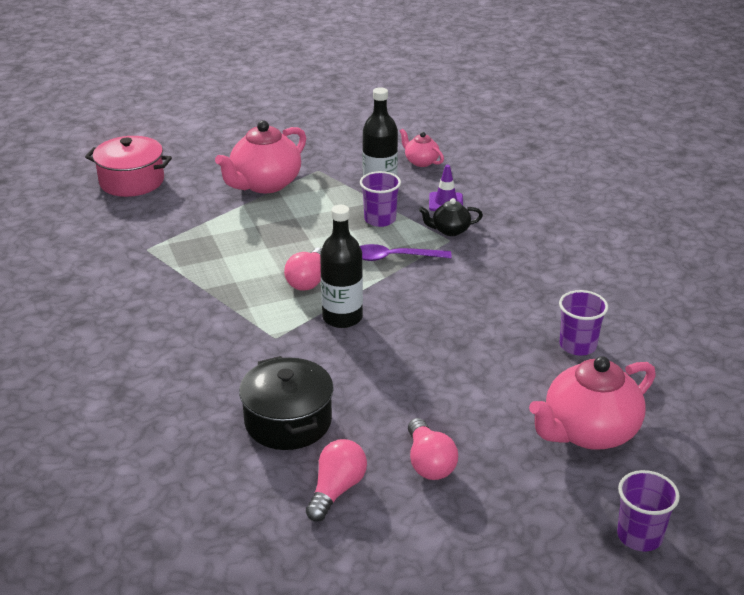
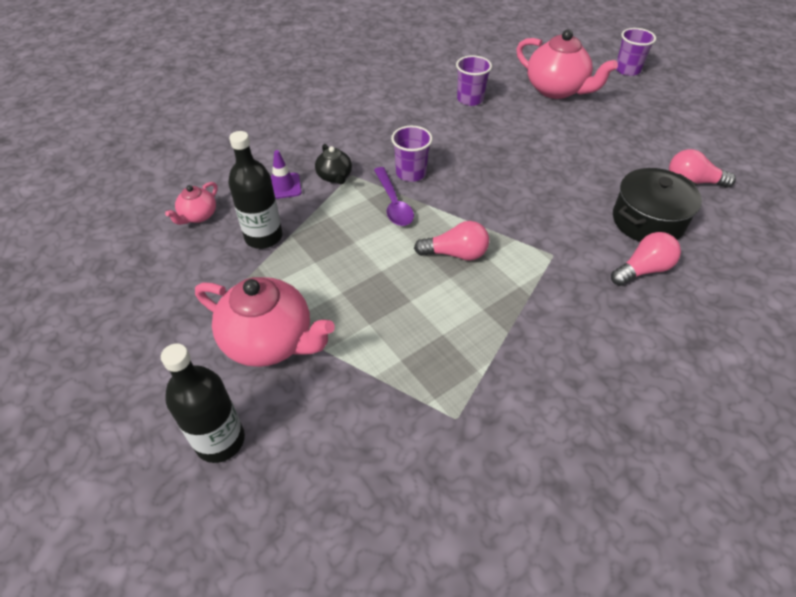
camera: 105 degrees left, 15 degrees up
pink pot [85,136,172,197] -> none
black bottle [320,205,363,328] -> black bottle moved to [161,343,245,463]
purple cup [360,171,401,227] -> purple cup moved to [391,126,432,182]
pink light bulb [408,418,458,480] -> pink light bulb moved to [611,232,681,286]

